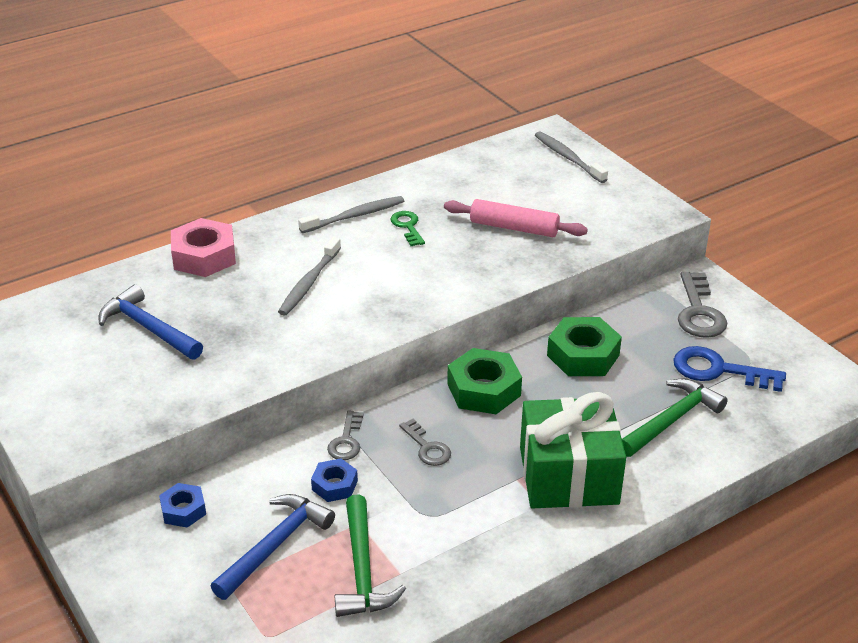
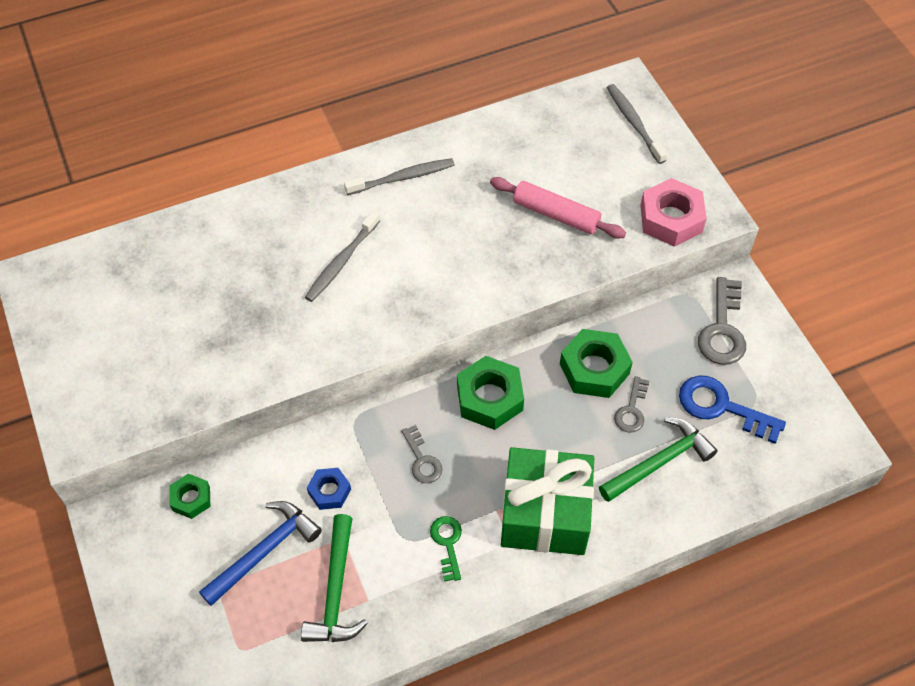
camera: 10 degrees right, 20 degrees up
blue hammer [98,284,203,360] -> none
blue nut [159,483,206,528] -> green nut [170,474,210,519]
pink nut [171,218,236,277] -> pink nut moved to [640,178,707,247]
grey key [327,410,364,460] -> grey key moved to [614,376,649,433]
green key [391,211,425,246] -> green key moved to [430,516,462,581]

